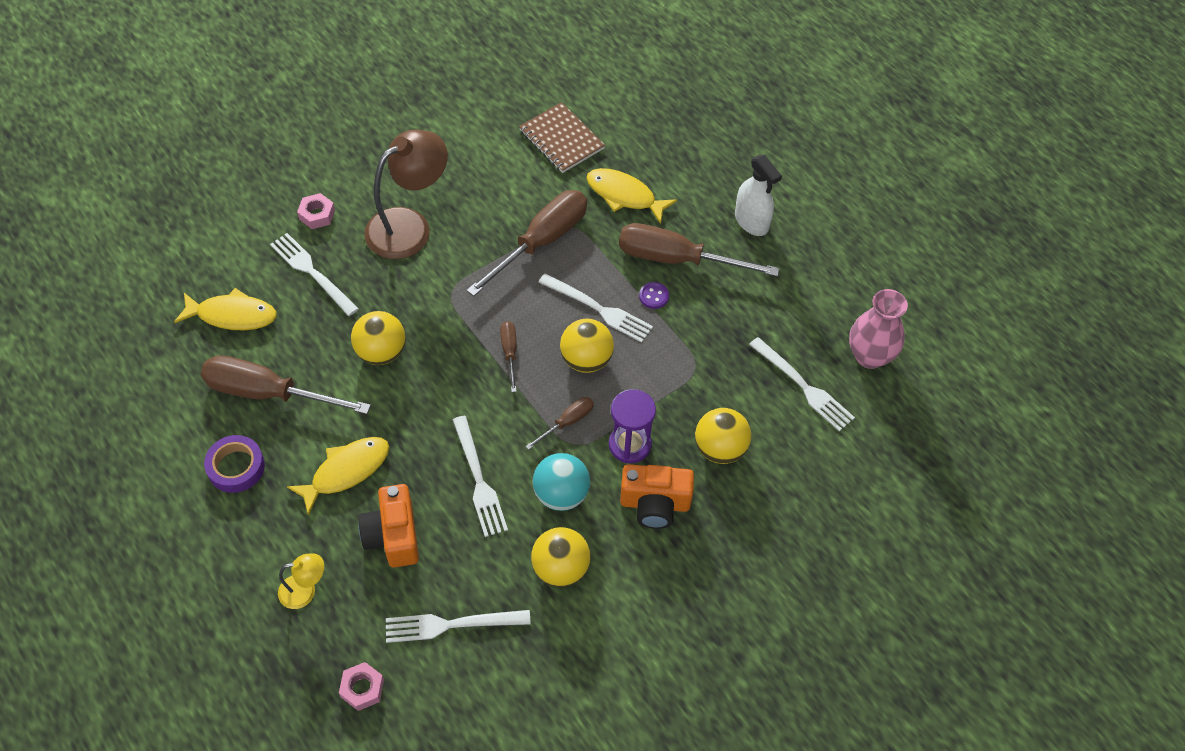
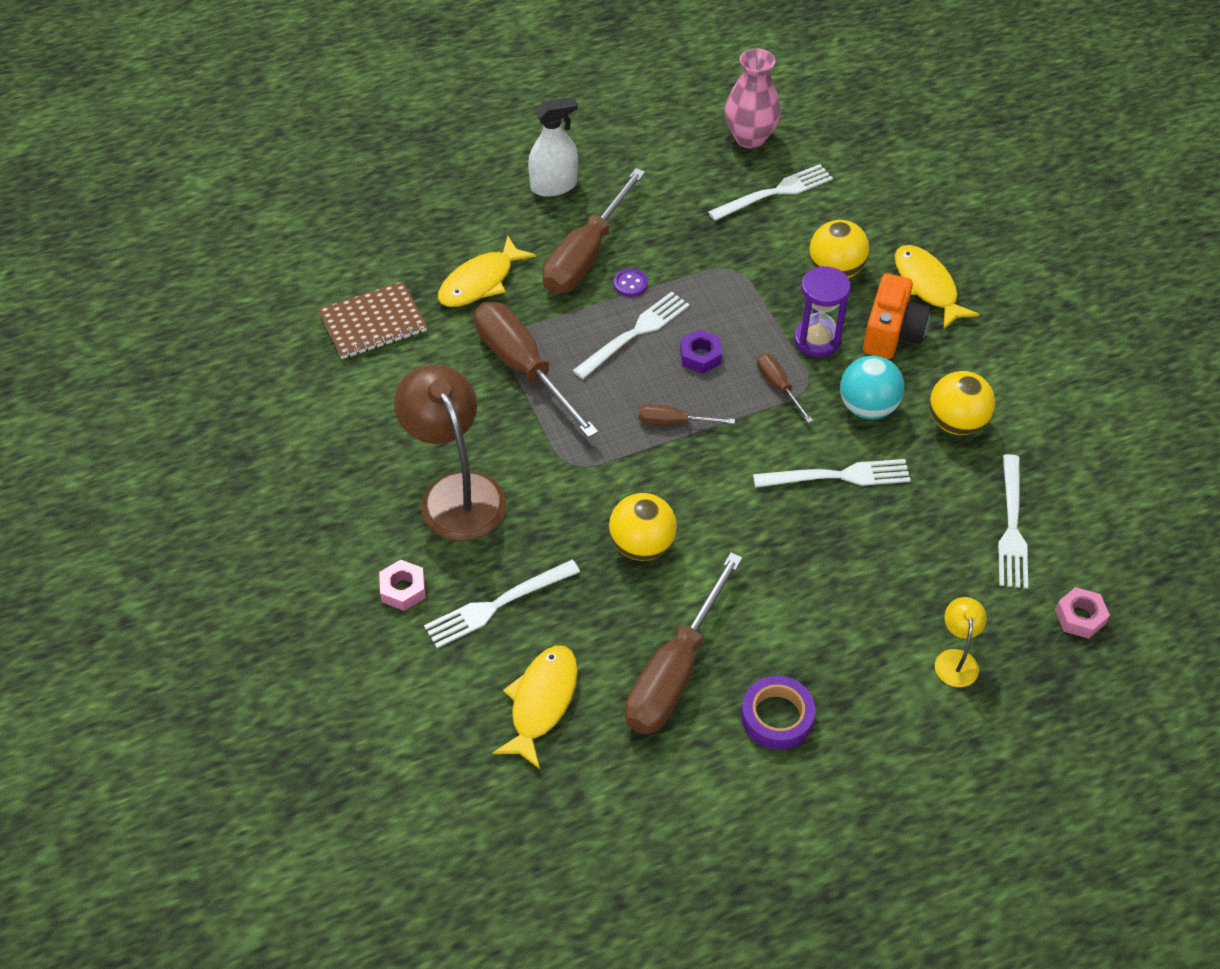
camera: 75 degrees left, 5 degrees down
yellow fish [287,437,389,515] -> yellow fish moved to [895,245,979,329]
orange camera [358,484,419,568] -> none
yellow ball [560,319,614,373] -> purple nut [680,330,722,374]

